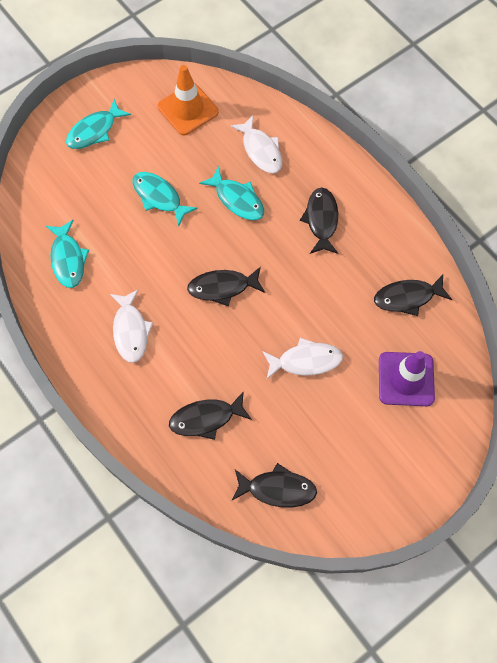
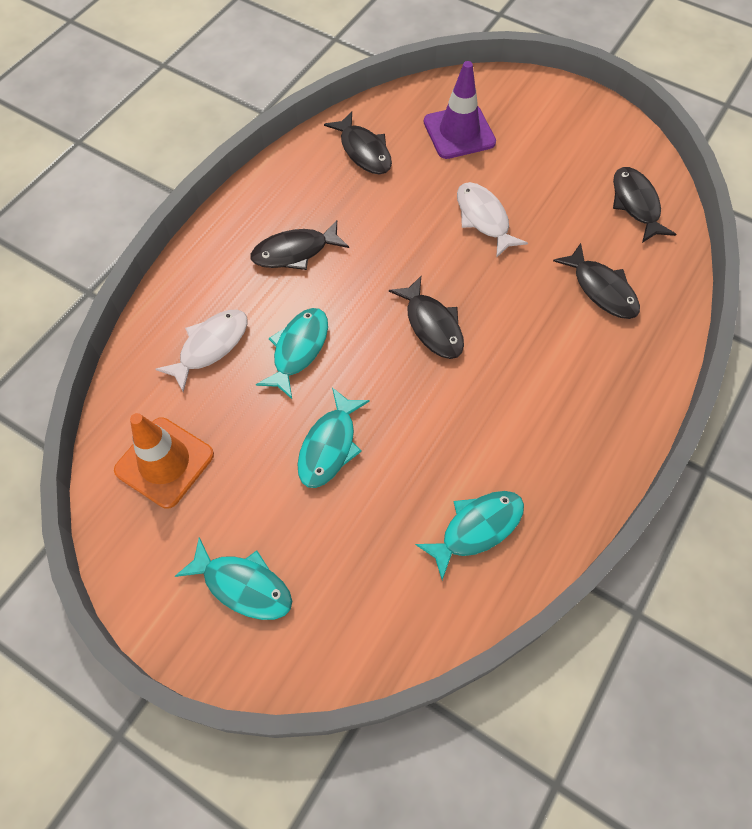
camera: 110 degrees left, 5 degrees down
white fish [110,289,153,363] -> none

